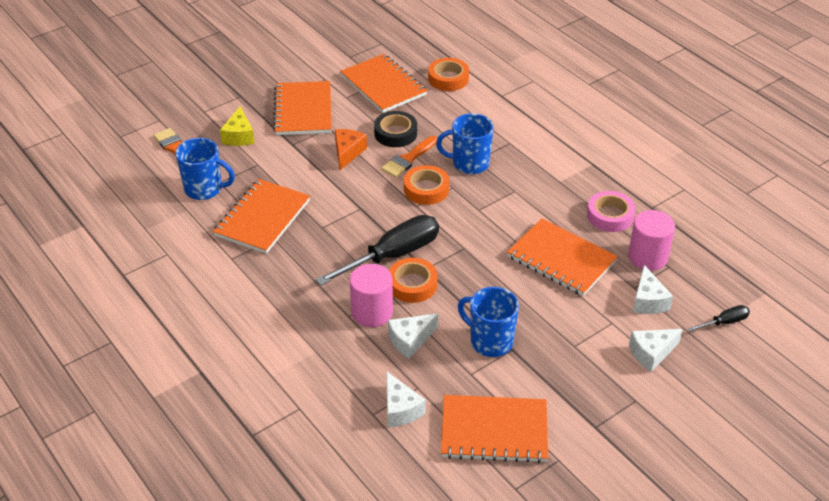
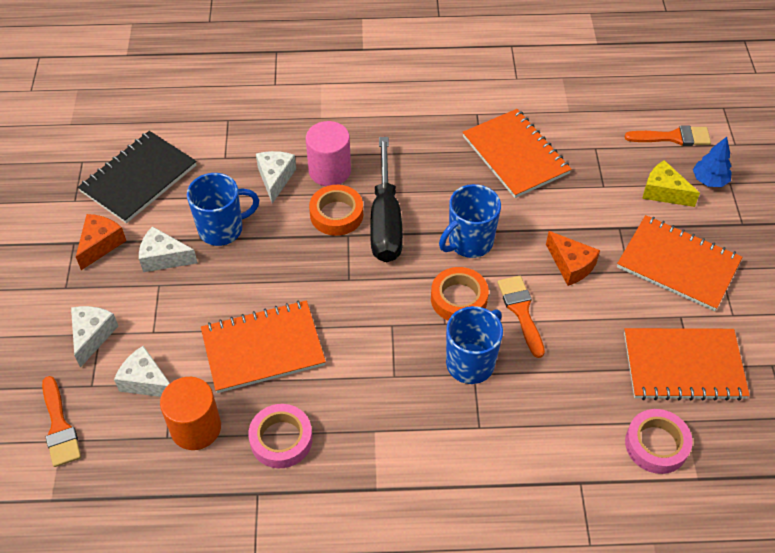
camera: 125 degrees right, 10 degrees up
blue mug [175,138,235,200] -> blue mug moved to [439,184,501,258]
black tape [374,111,417,147] -> none
white cheese [386,371,426,427] -> white cheese moved to [139,226,198,272]
orange tape [428,58,469,91] -> pink tape [625,409,693,474]
orange notebook [441,395,548,463] -> black notebook [78,131,196,223]
pink cylinder [628,210,675,271] -> orange cylinder [160,377,221,450]
black screwdriver [688,305,750,332] -> orange brush [42,376,81,467]
none -> orange cheese [76,214,126,270]
none -> blue tree [693,137,732,187]

